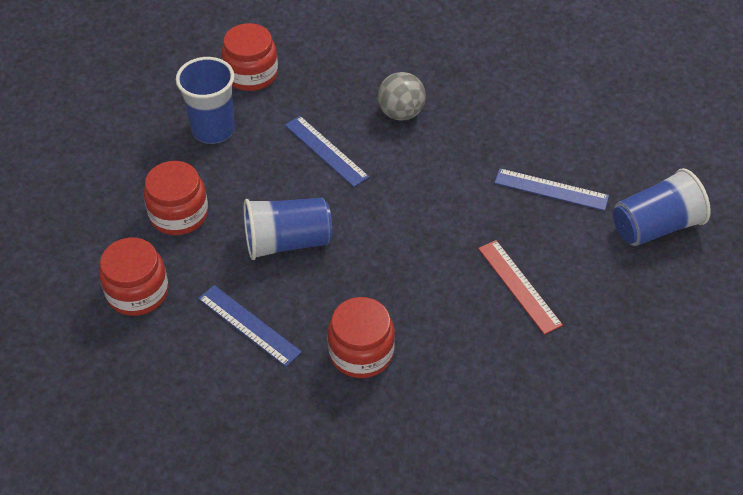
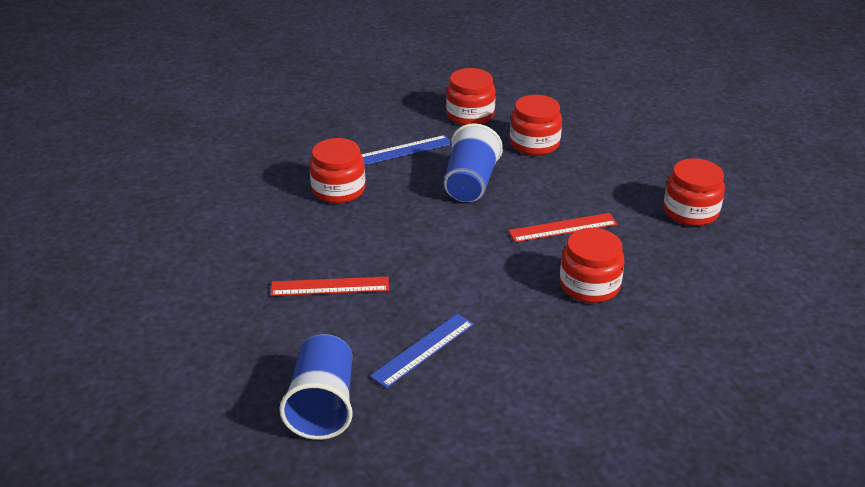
camera: 115 degrees right, 15 degrees down
blue cup [176,57,235,144] -> none
blue ruler [285,116,369,187] -> red ruler [509,213,618,243]
grey ball [378,72,426,121] -> red jar [560,228,625,303]

